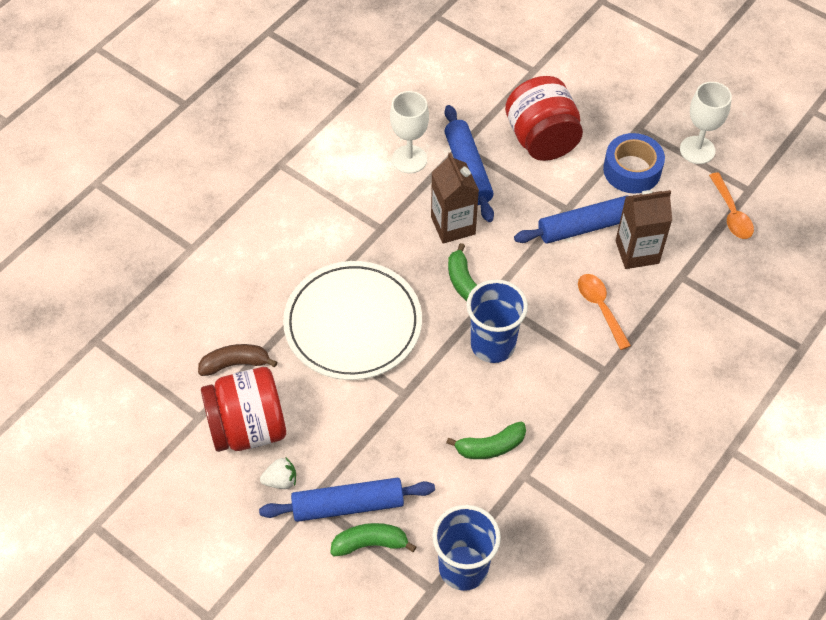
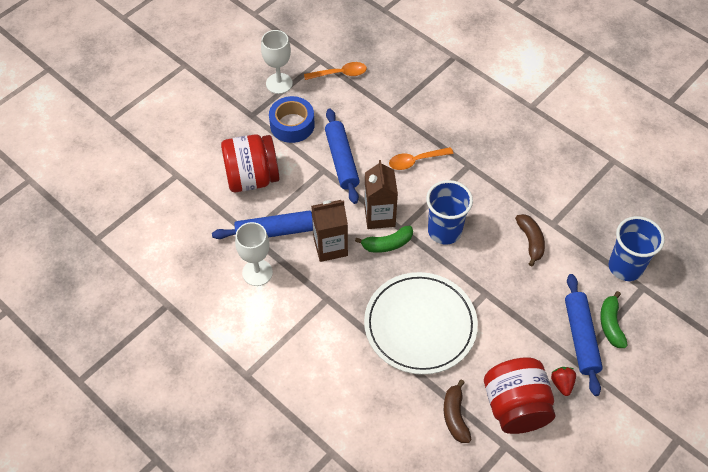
camera: 85 degrees left, 0 degrees up
white strawberry [260,457,296,489] -> red strawberry [551,367,576,396]
green banana [446,422,526,459] -> brown banana [515,214,545,266]
brown carton [616,190,672,269] -> brown carton moved to [364,160,398,229]

